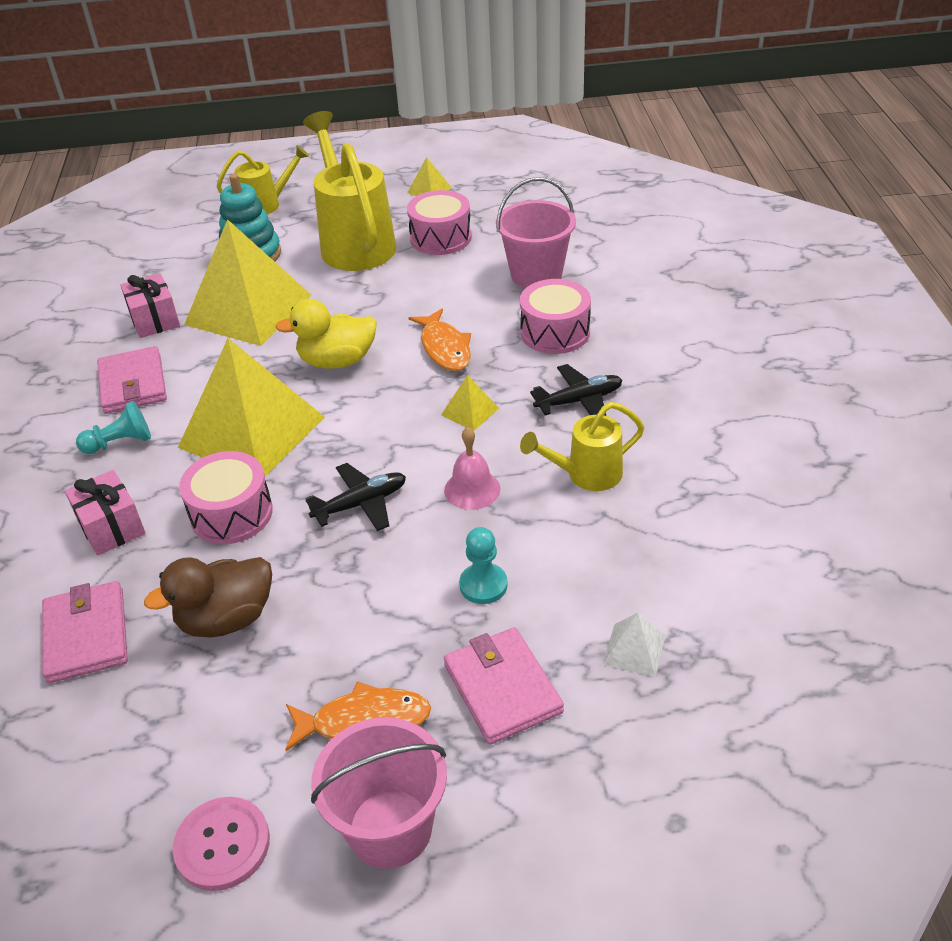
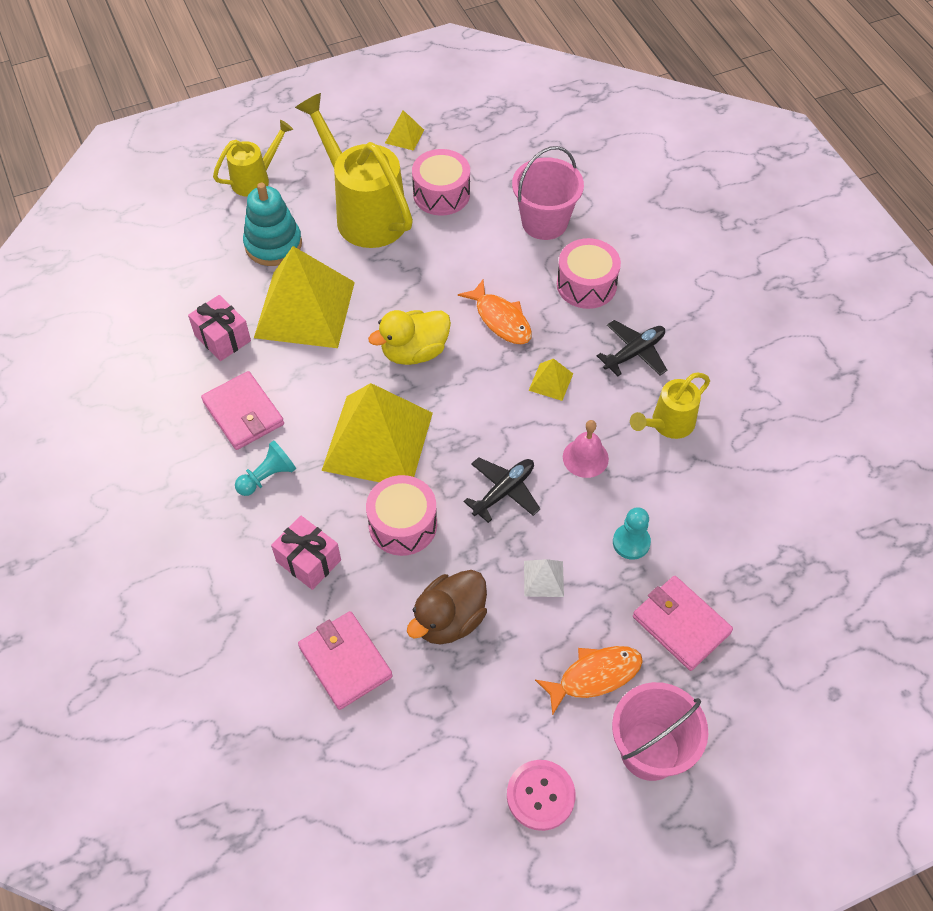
camera: 20 degrees left, 15 degrees up
white pyramid [603,613,666,677] -> white pyramid moved to [524,559,564,597]

